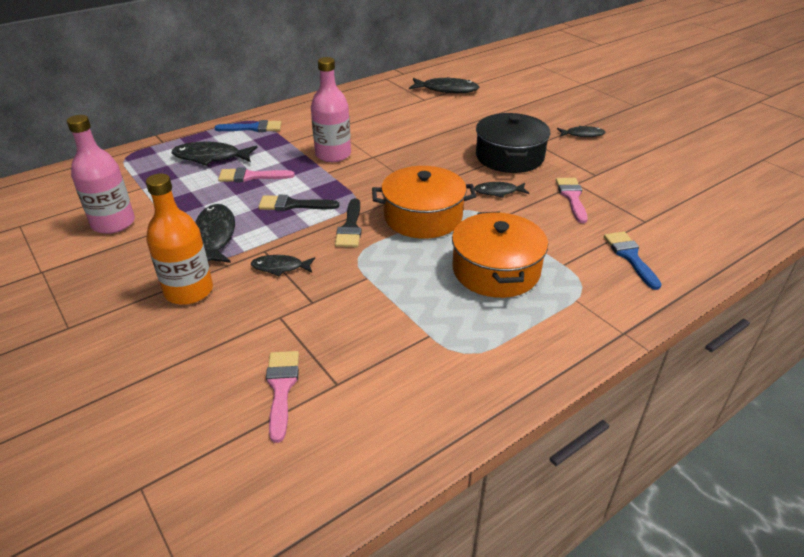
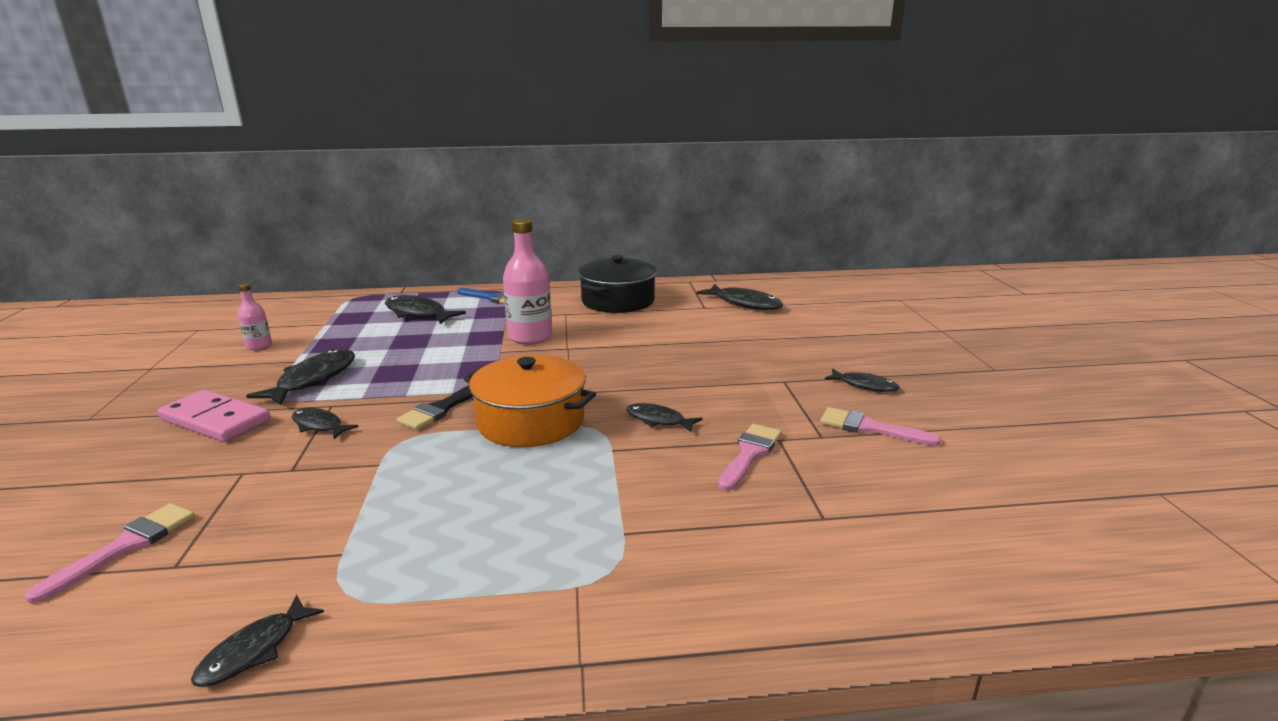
camera: 30 degrees right, 15 degrees down
pink bottle [67,115,135,234] -> pink bottle [237,283,272,350], size x0.54
orange bottle [146,173,213,305] -> pink domino [158,390,270,442]
pink brush [218,167,295,182] -> pink brush moved to [820,407,941,446]
black brush [259,195,339,211] -> none
orange pot [452,212,548,298] -> none
black pot [476,113,550,173] -> black pot moved to [578,255,657,313]
blue brush [604,232,662,290] -> none
none -> black fish [191,595,324,687]

